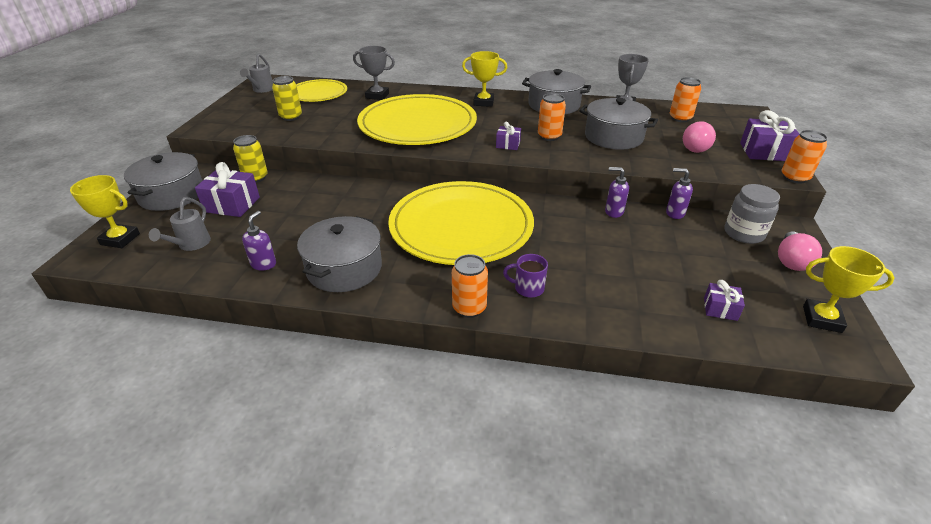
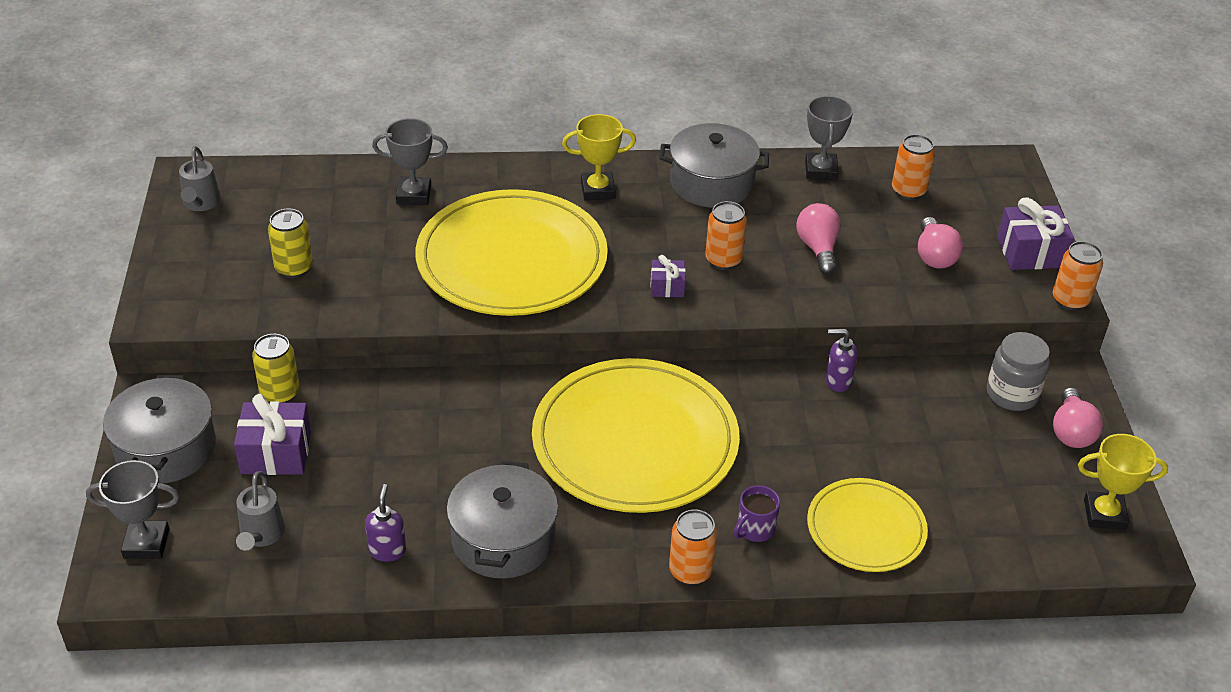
camera: 15 degrees left, 5 degrees up
yellow trophy [70,175,140,248] -> grey trophy [86,460,180,559]
yellow plate [296,79,347,102] -> yellow plate moved to [807,478,928,572]
purple mug [503,254,548,298] -> purple mug turned 45 degrees counterclockwise [733,485,780,542]
grey pot [579,98,658,150] -> pink light bulb [796,203,841,274]
purple soap dispenser [666,168,693,219] -> none
purple gift [704,280,745,321] -> none

